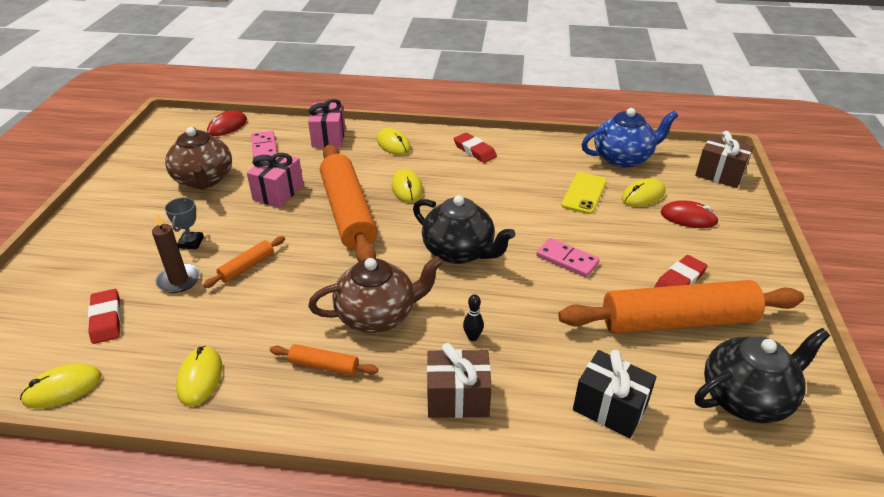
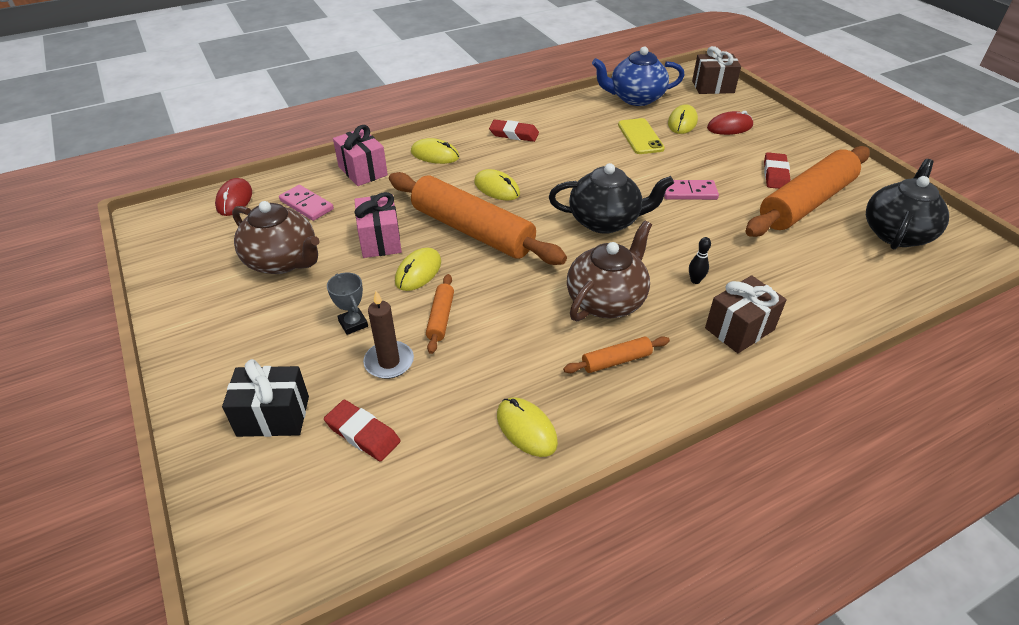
camera: 35 degrees left, 5 degrees up
yellow mouse [20,364,102,409] -> yellow mouse moved to [395,248,441,291]
black gift [573,350,657,438] -> black gift moved to [222,359,309,437]
blue teapot [581,108,678,168] -> blue teapot turned 135 degrees counterclockwise [592,47,685,106]

